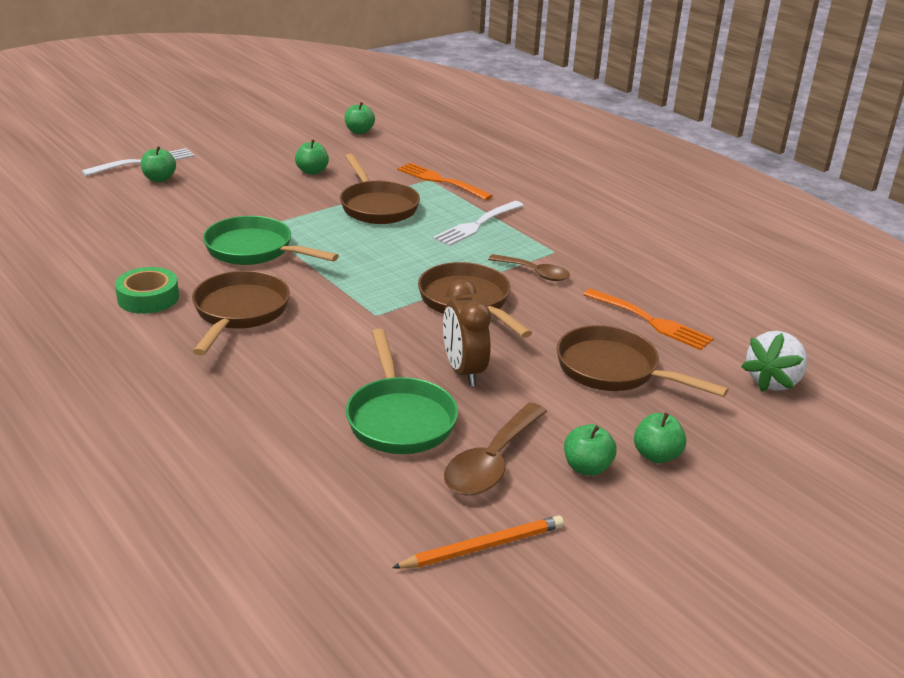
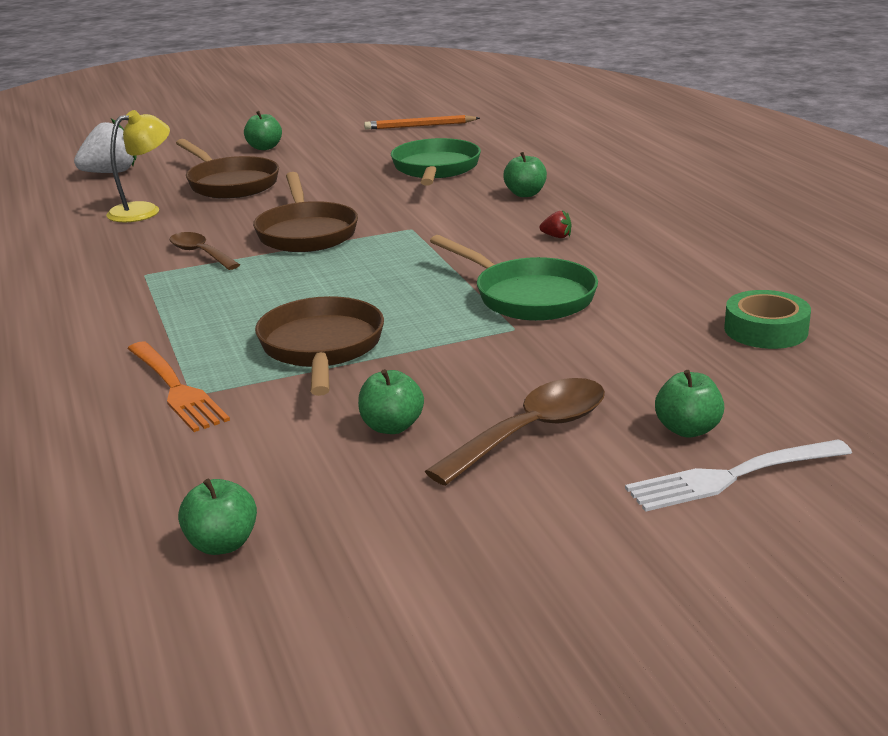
camera: 160 degrees left, 5 degrees down
green tape [115,267,179,314] -> green tape moved to [724,290,811,349]
brown pan [192,271,290,356] -> red strawberry [540,210,572,238]
white fork [433,201,524,246] -> none
brown clock [443,280,491,386] -> none
brown spoon [444,403,547,495] -> brown spoon moved to [425,378,605,486]
green apple [564,424,617,476] -> green apple moved to [503,152,547,197]
orange fork [583,289,714,350] -> yellow lamp [106,110,170,222]

